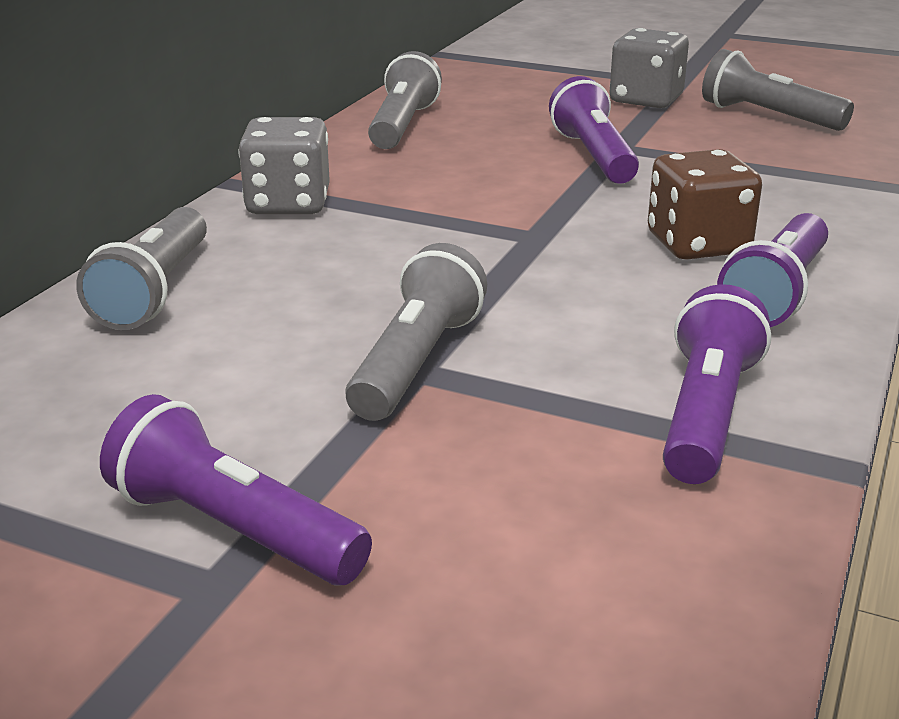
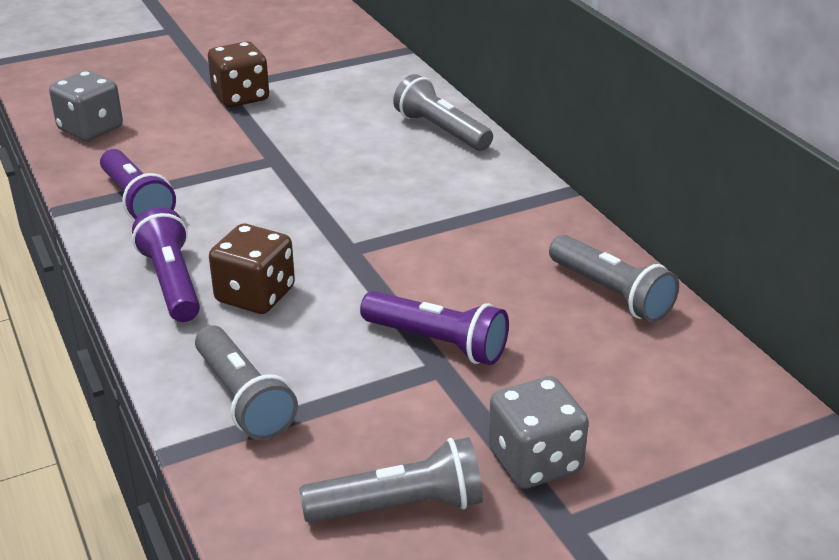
camera: 130 degrees right, 5 degrees up
purple flashlight [100,394,372,585] -> brown dice [208,41,269,107]
grey dice [239,117,330,214] -> grey dice moved to [49,71,123,141]
grey flashlight [346,243,487,421] -> grey flashlight moved to [195,325,298,440]

